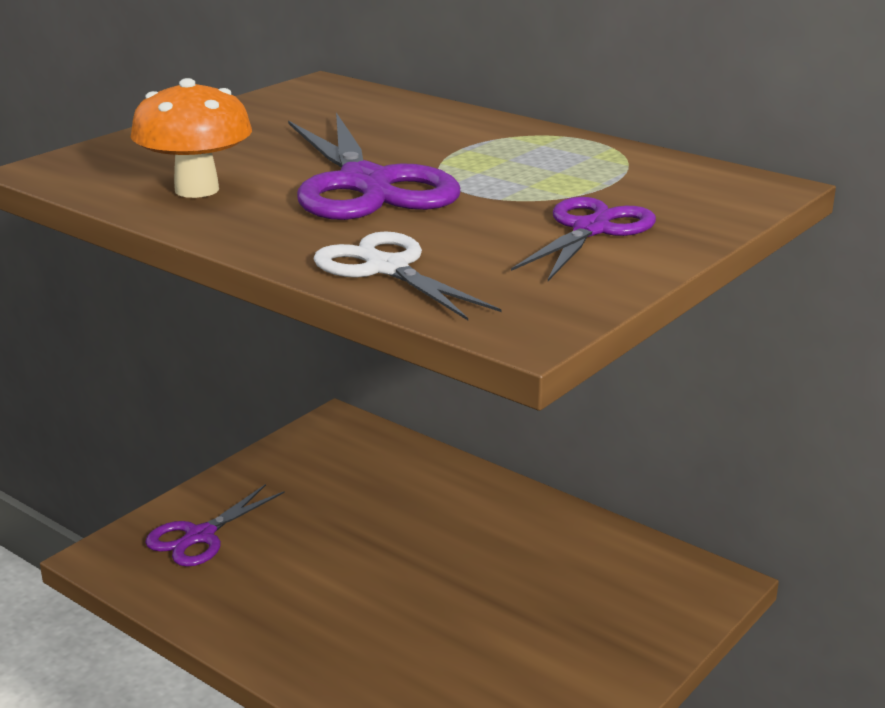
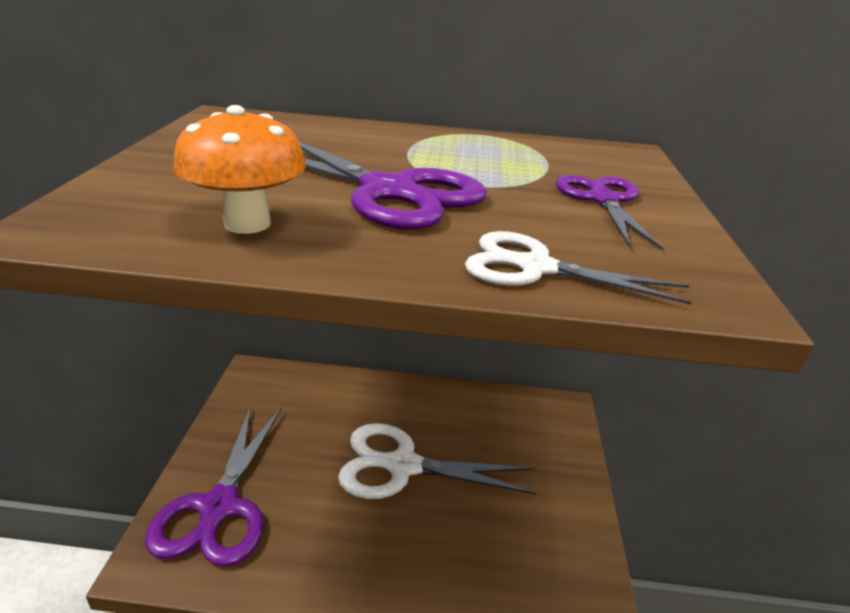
camera: 35 degrees left, 5 degrees up
purple scissors [145,484,285,567] -> purple scissors [145,406,282,567], size x1.64
none -> white scissors [338,423,537,499]

